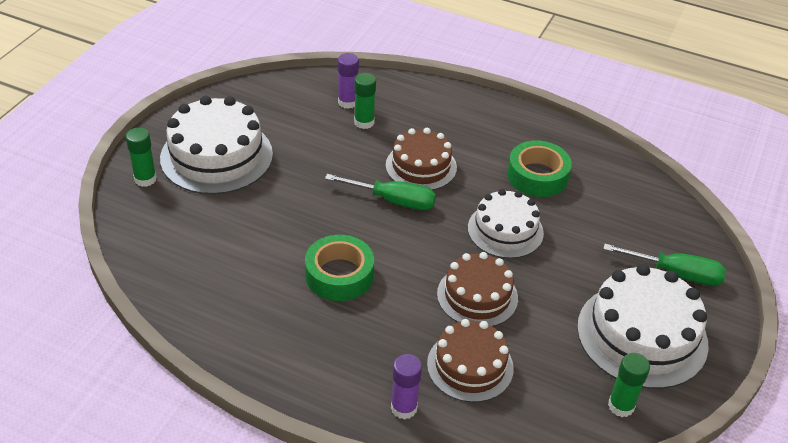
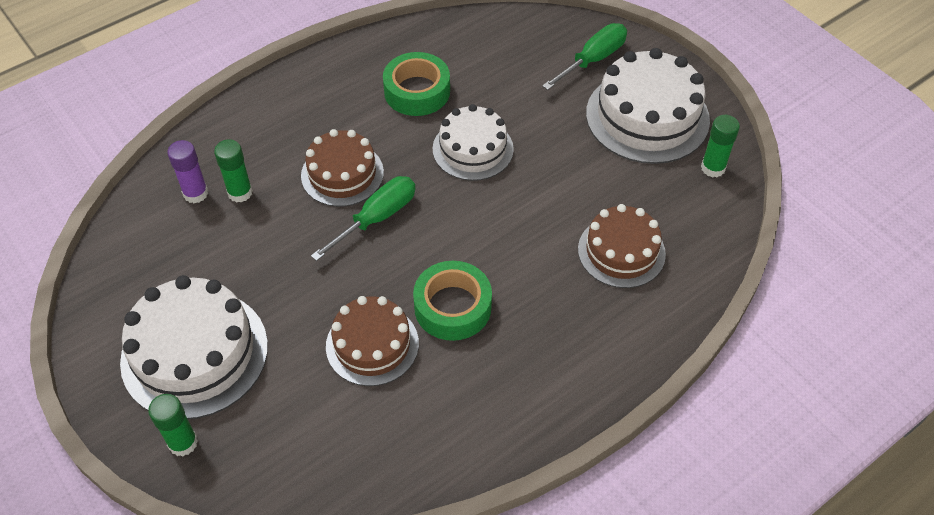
camera: 60 degrees left, 10 degrees up
purple glue stick [391,354,422,420] -> none
brown cake [437,252,518,327] -> brown cake moved to [326,296,419,386]

